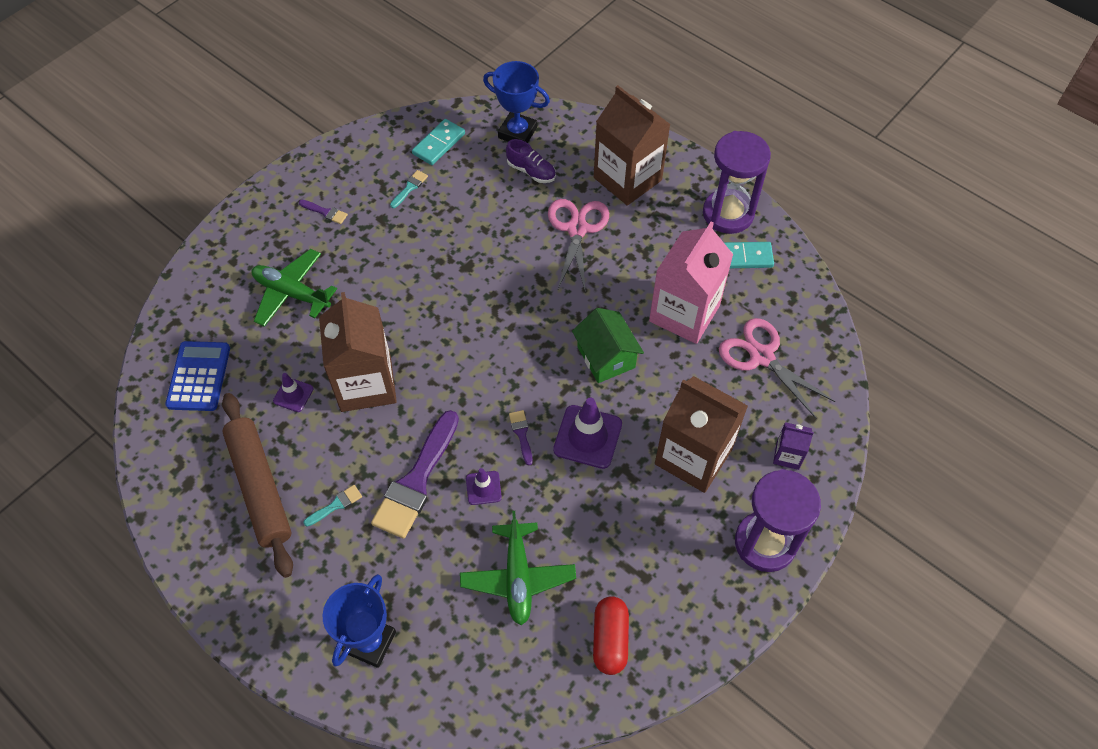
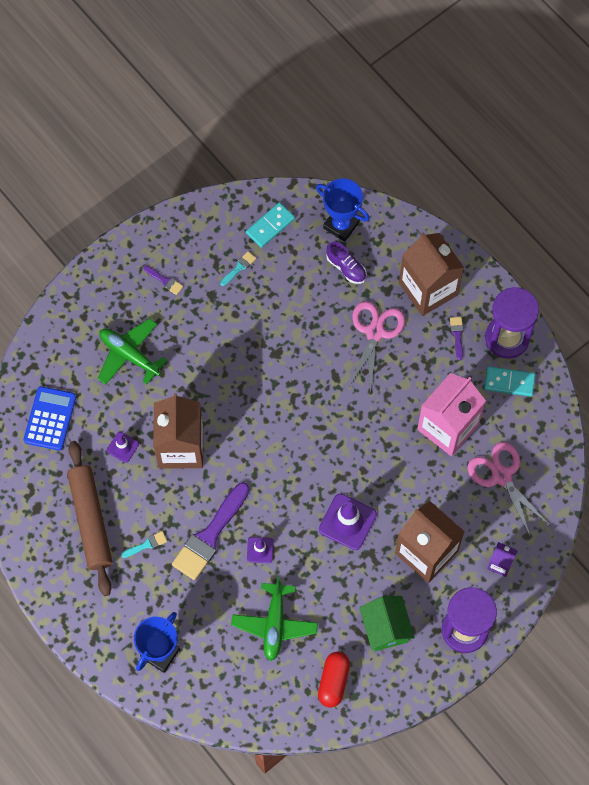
camera: 10 degrees right, 10 degrees up
purple brush [509,410,533,465] -> purple brush moved to [450,317,463,360]
green house [572,308,644,383] -> green house moved to [359,596,415,651]

